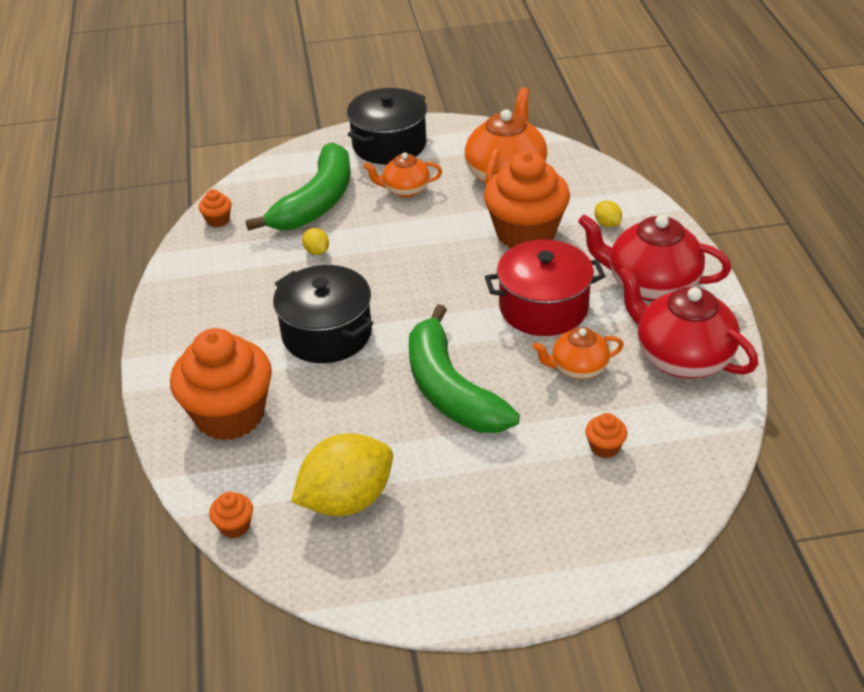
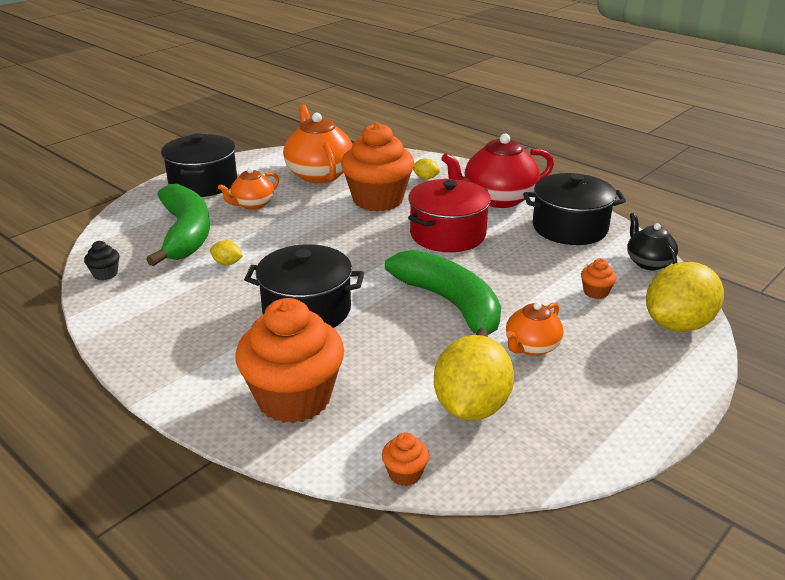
camera: 40 degrees left, 10 degrees down
orange cupcake [199,189,232,227] -> black cupcake [84,241,120,280]
green banana [409,304,520,433] -> green banana turned 150 degrees counterclockwise [385,250,501,337]
orange teapot [532,327,624,379] -> orange teapot moved to [506,302,563,356]
red teapot [617,266,758,379] -> black pot [523,173,626,245]
none -> black teapot [627,213,678,270]
none -> yellow lemon [646,262,724,332]

